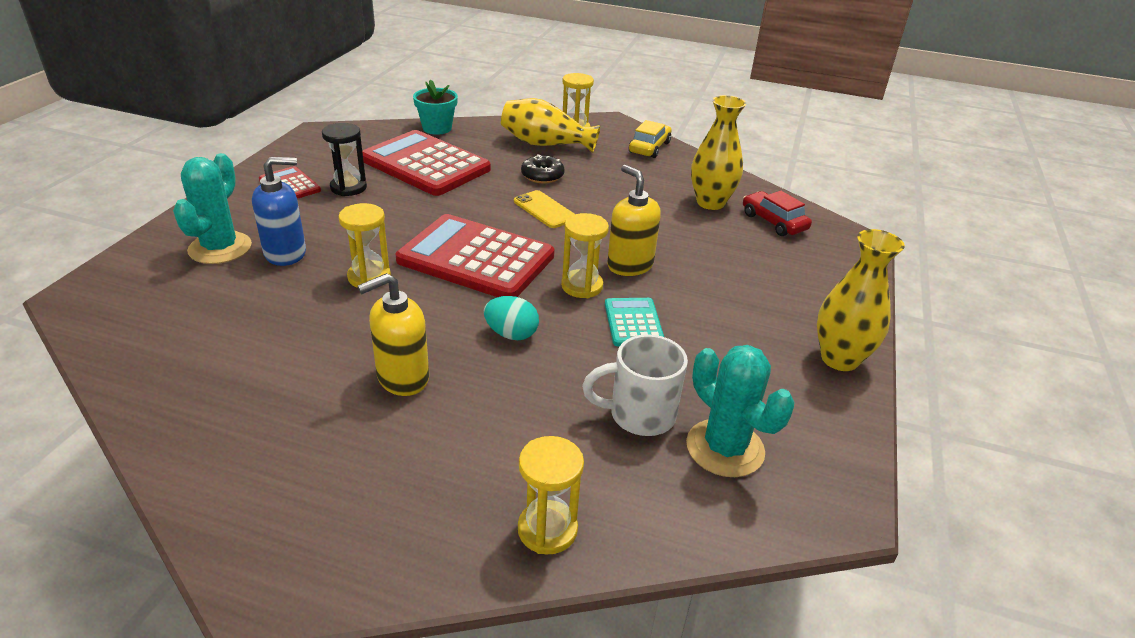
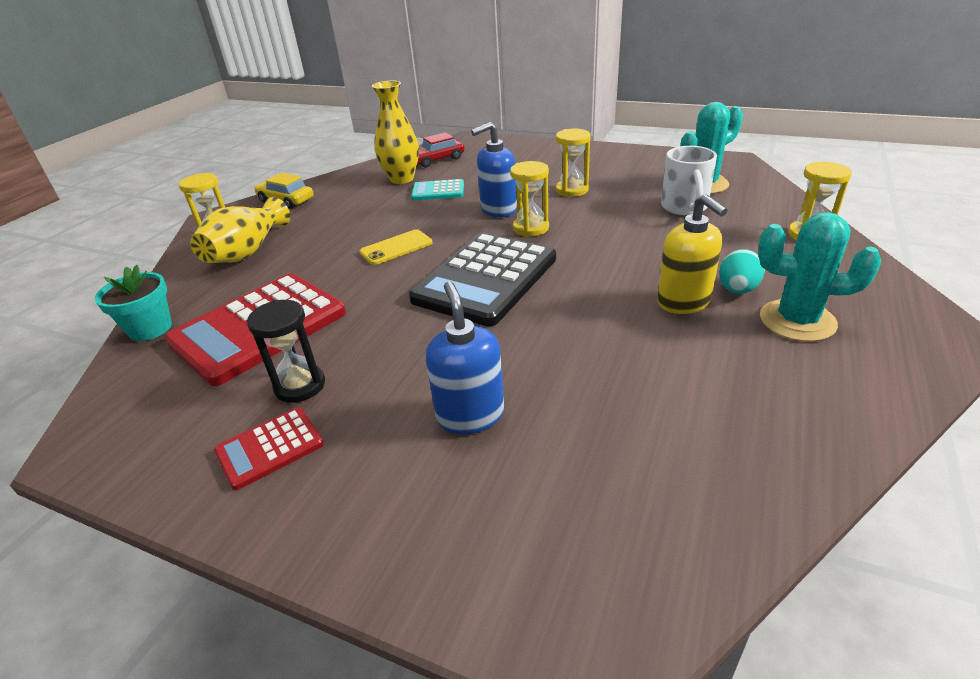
camera: 80 degrees left, 0 degrees up
turquoise cactus [173,153,252,264] -> turquoise cactus moved to [758,212,882,342]
yellow hourglass [338,203,391,288] -> yellow hourglass moved to [556,129,591,197]
red calculator [396,214,555,297] -> black calculator [409,233,556,326]
turquoise egg [484,296,539,340] -> turquoise egg moved to [719,249,765,294]
black donut [521,154,565,183] -> none
turquoise calculator [605,298,664,346] -> turquoise calculator moved to [411,179,464,200]
yellow soap dispenser [607,165,661,276] -> blue soap dispenser [471,122,517,217]
yellow vase [817,229,905,371] -> none

